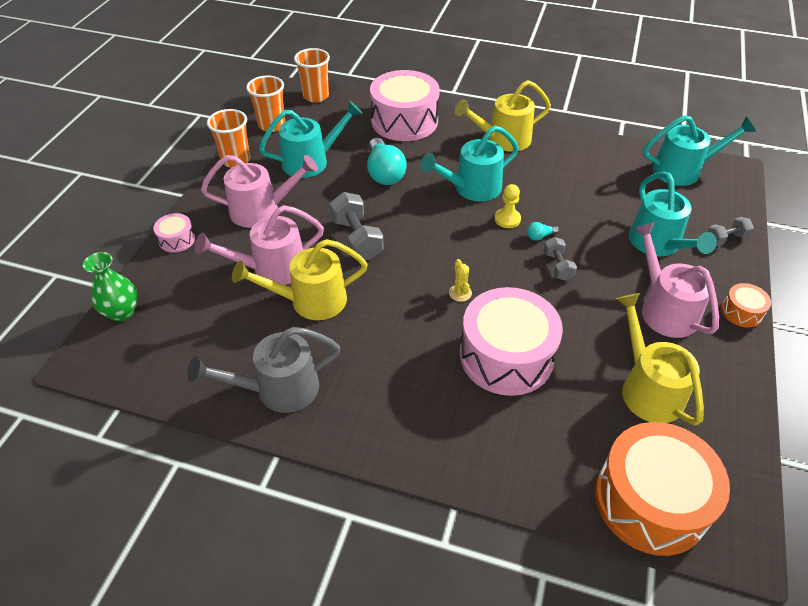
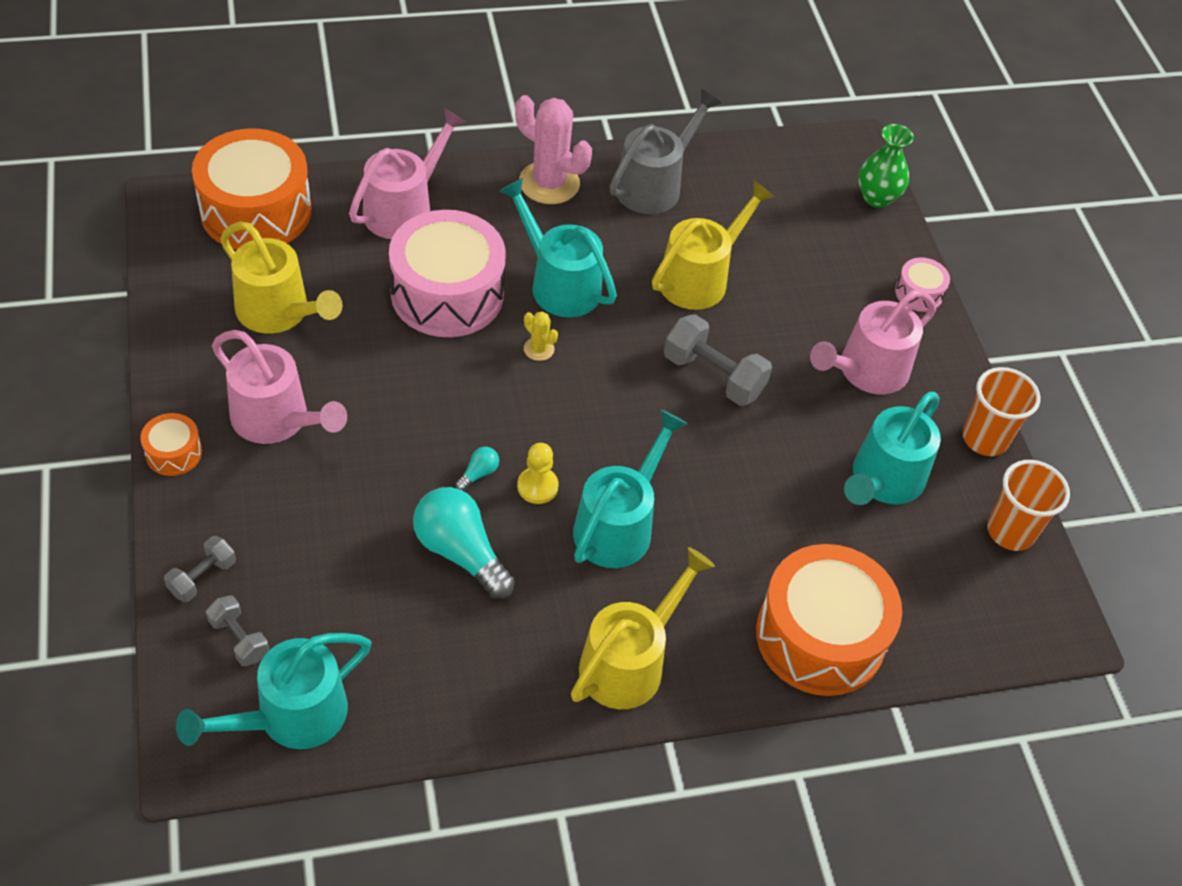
camera: 145 degrees right, 5 degrees up
pink watering can [195,205,324,285] -> pink watering can moved to [349,108,467,239]
orange cup [294,48,330,103] -> none
turquoise light bulb [367,138,407,185] -> turquoise light bulb moved to [413,487,515,599]
pink drum [370,70,440,141] -> orange drum [756,544,902,696]
grey dumbbell [543,237,577,281] -> grey dumbbell moved to [206,595,269,666]
turquoise watering can [629,172,717,257] -> turquoise watering can moved to [499,178,617,317]
none -> pink cactus [515,95,592,204]

